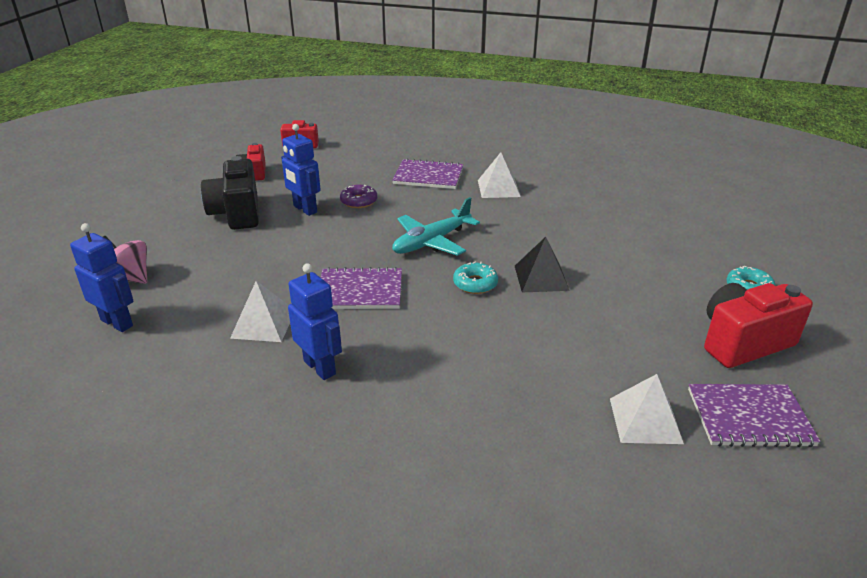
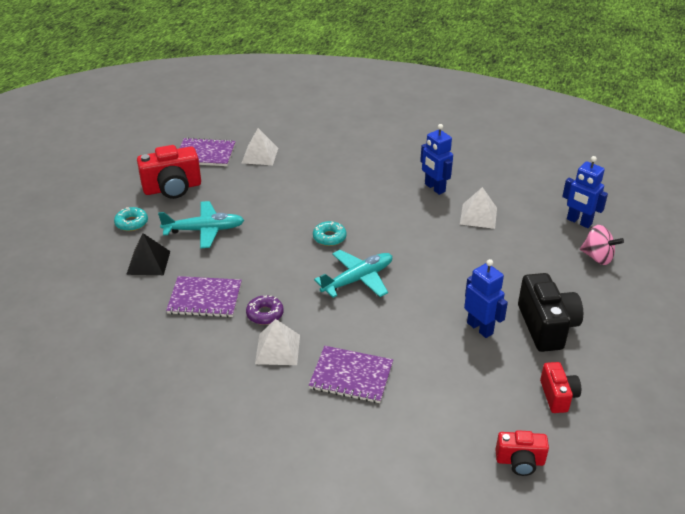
camera: 175 degrees left, 5 degrees up
purple notebook [321,267,402,309] -> purple notebook moved to [166,276,242,318]
purple donut [340,185,377,208] -> purple donut moved to [246,295,284,325]
black pyramid [515,237,570,292] -> black pyramid moved to [126,233,170,275]
none -> turquoise plane [158,201,244,249]

